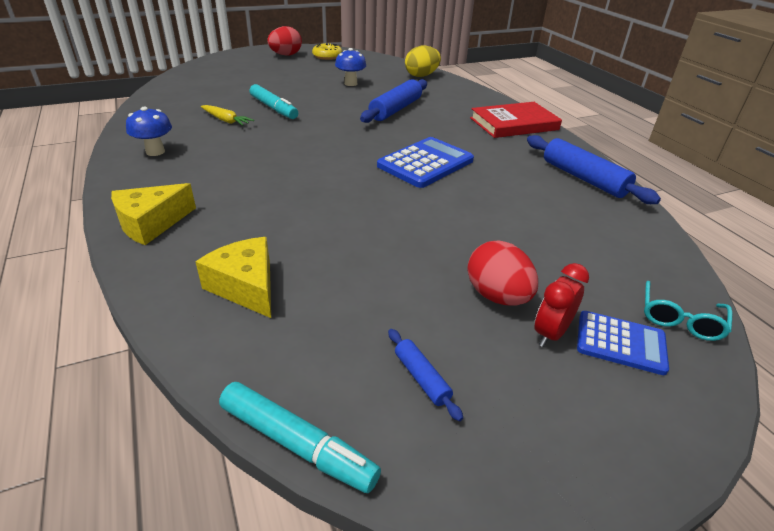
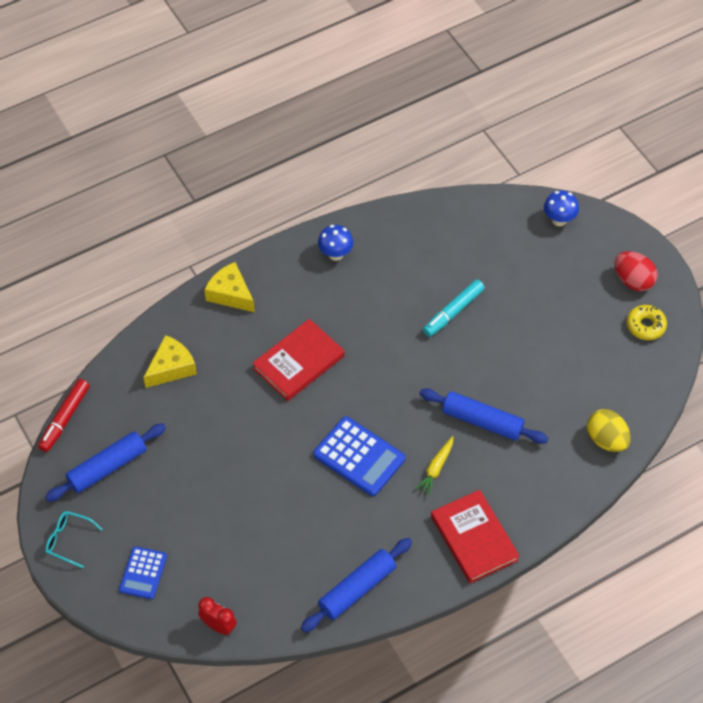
camera: 85 degrees right, 20 degrees up
yellow carrot [201,105,254,126] -> yellow carrot moved to [415,436,453,495]
turquoise marker [219,382,381,493] -> red marker [38,379,90,452]
blue mushroom [335,48,366,86] -> blue mushroom moved to [544,191,579,226]
blue rolling pin [388,329,463,421] -> blue rolling pin [45,423,166,502], size x2.04
red egg [467,241,538,306] -> none
red clock [534,263,589,347] -> red clock moved to [198,597,237,635]
turquoise glasses [644,281,733,341] -> turquoise glasses moved to [45,511,102,568]
none -> red book [252,319,345,401]

